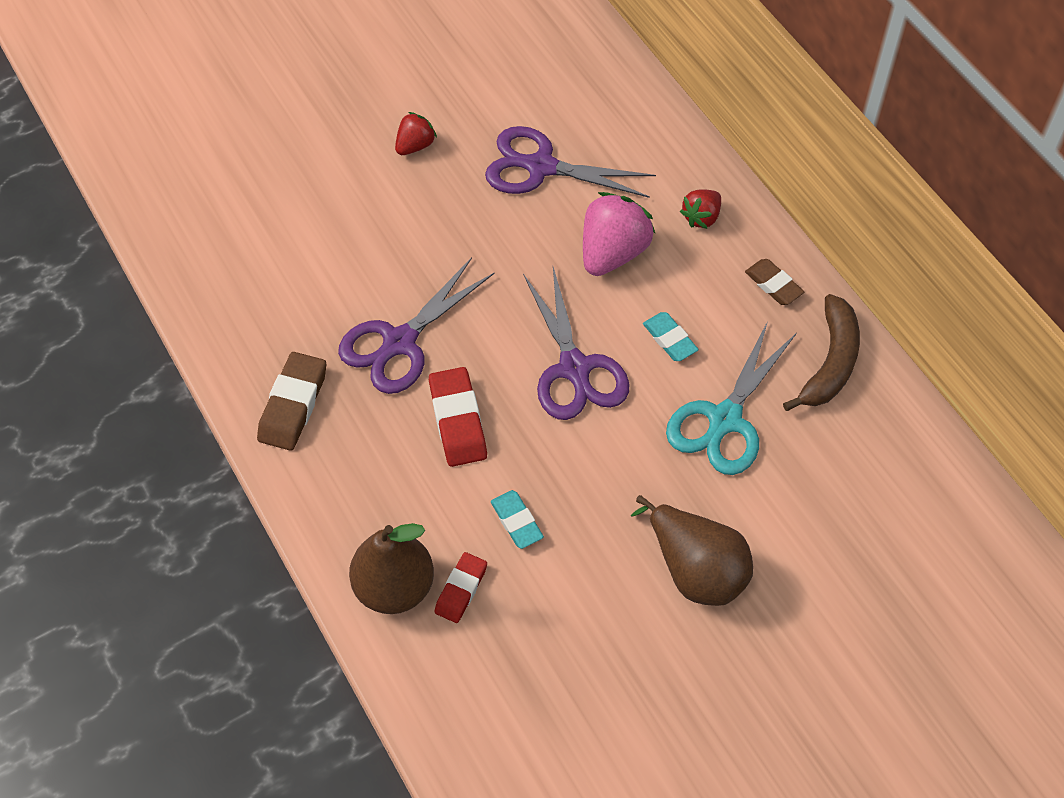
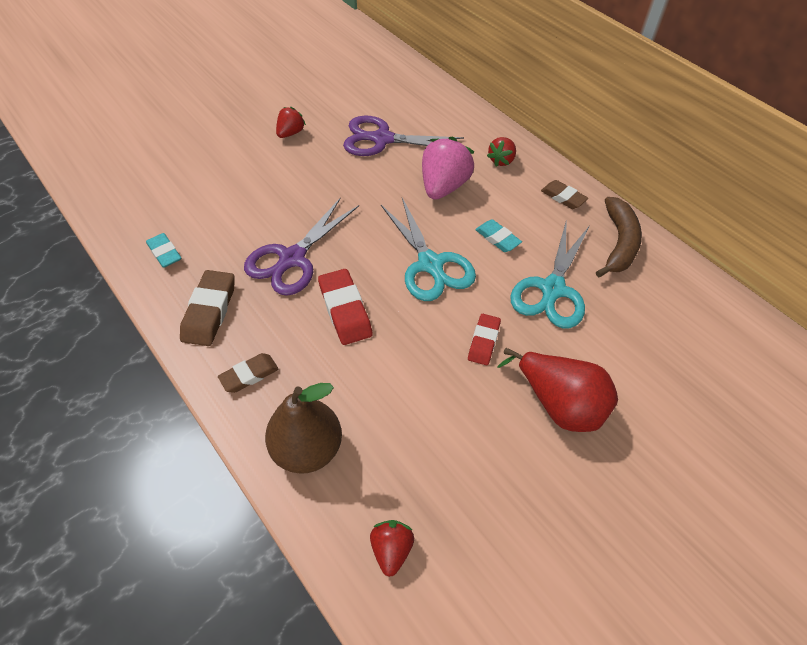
camera: 10 degrees left, 5 degrees down
red eraser [434,552,487,623] -> red eraser moved to [468,314,501,365]
turquoise eraser [491,490,544,549] -> turquoise eraser moved to [146,233,181,268]
purple scissors [523,267,629,420] -> turquoise scissors [381,198,476,301]
brown pear [631,495,753,606] -> red pear [497,348,618,432]
none -> brown eraser [218,353,278,393]
none -> red strawberry [370,520,414,577]

